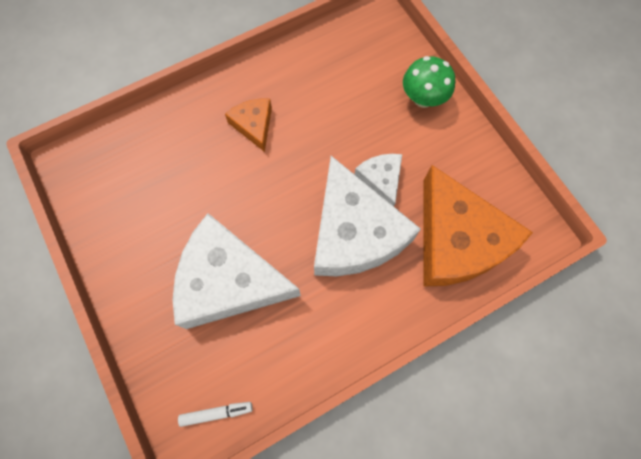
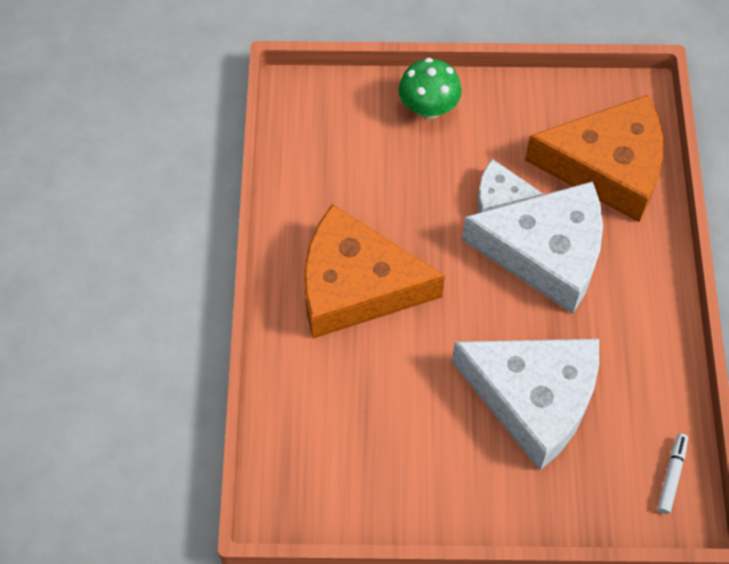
camera: 60 degrees left, 10 degrees down
white cheese [173,213,301,329] -> white cheese turned 105 degrees counterclockwise [452,339,599,470]
orange cheese [225,99,272,152] -> orange cheese [304,204,445,338], size x2.08

